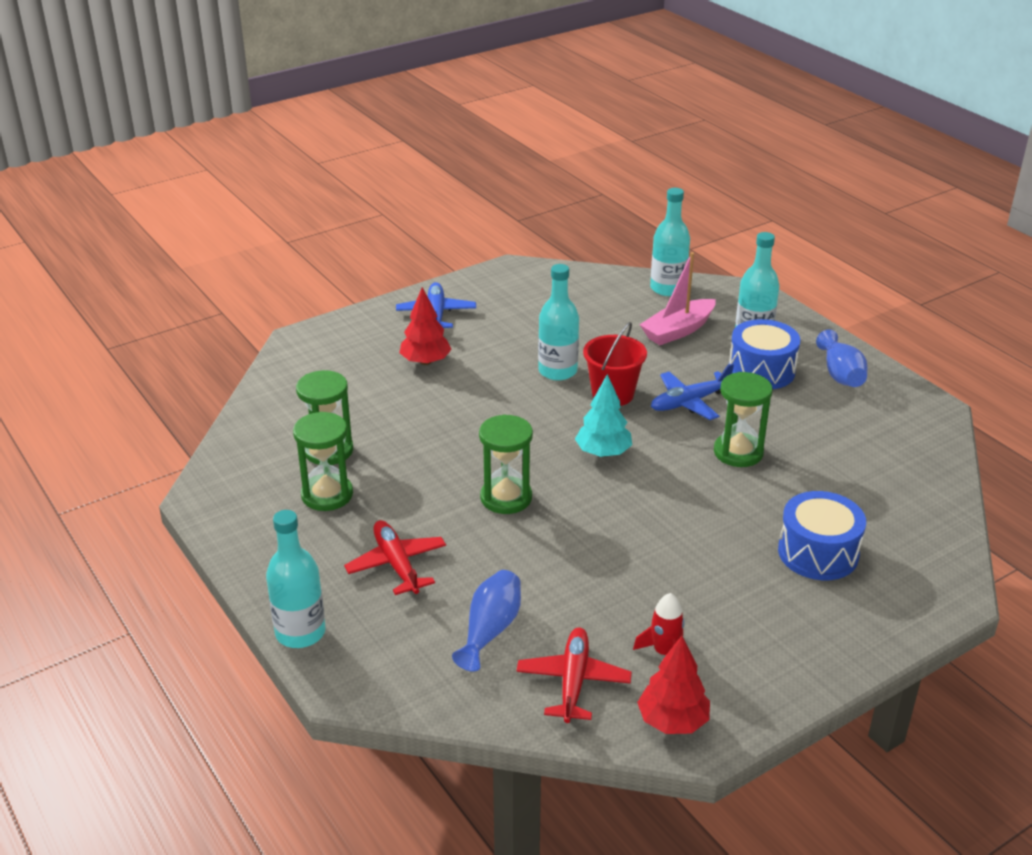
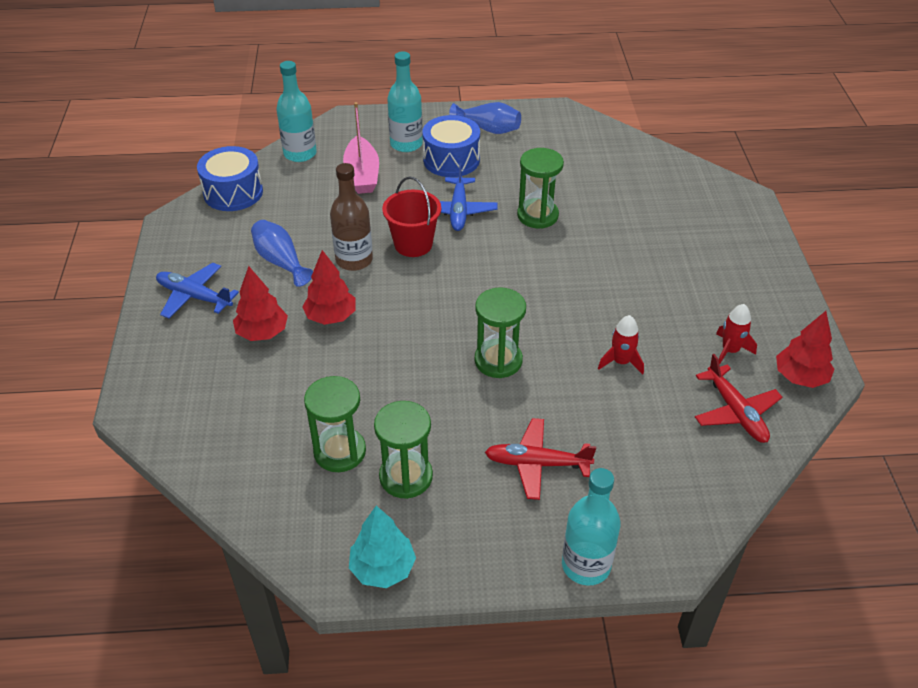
camera: 60 degrees left, 10 degrees up
blue vase [452,570,521,672] -> blue vase moved to [251,220,313,287]
red plane [516,628,632,723] -> red plane turned 150 degrees counterclockwise [695,354,782,443]
turquoise bottle [538,264,579,381] -> brown bottle [330,163,373,271]
turquoise tree [575,374,632,457] -> turquoise tree moved to [349,506,416,588]
blue drum [778,491,866,580] -> blue drum moved to [197,146,263,211]
none -> red tree [302,250,355,325]
none -> red rocket [598,315,644,375]

